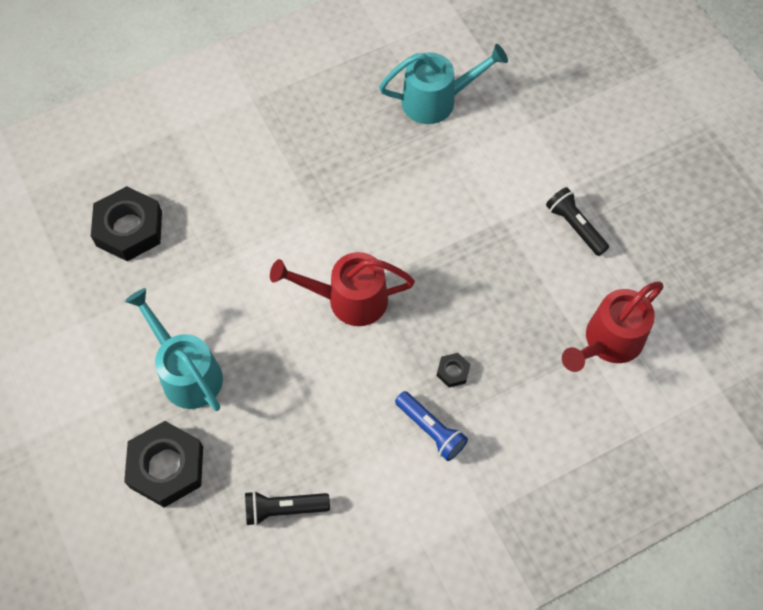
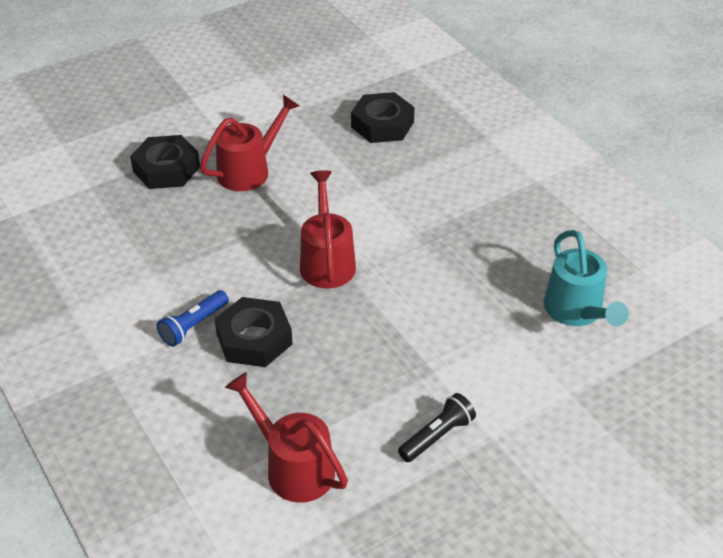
camera: 85 degrees right, 20 degrees down
turquoise watering can [125,288,223,411] -> red watering can [200,95,299,191]
black flashlight [245,491,330,526] -> none
black nut [437,353,470,388] -> black nut [215,297,293,367], size x2.26

